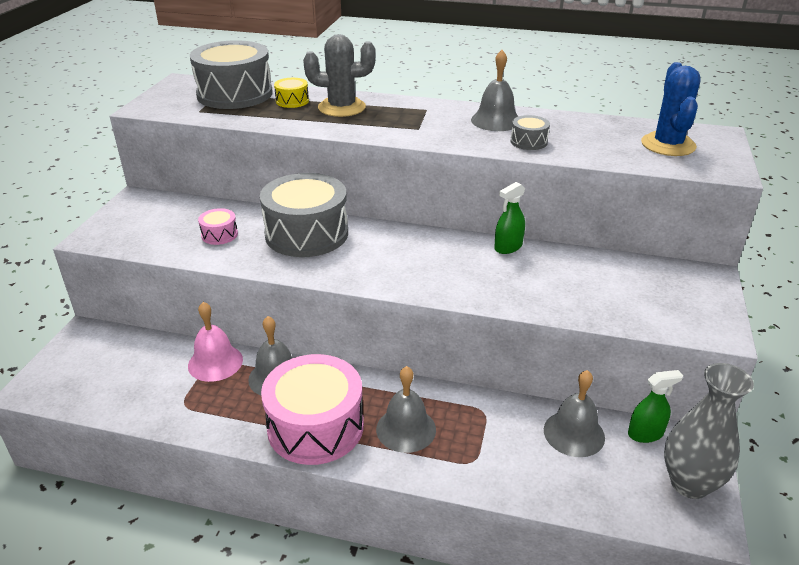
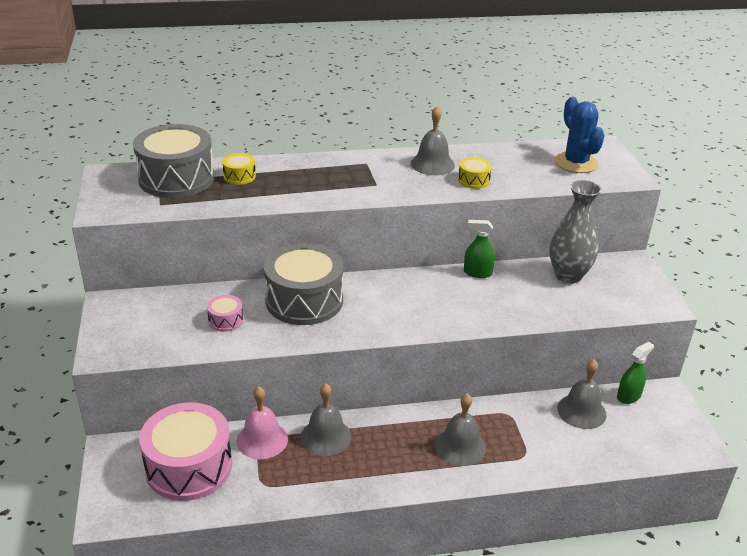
camera: 25 degrees left, 0 degrees up
pink drum [261,354,364,465] -> pink drum moved to [139,402,232,501]
grey cactus [303,34,376,117] -> none
green spray bottle [494,182,525,254] -> green spray bottle turned 75 degrees clockwise [464,220,495,278]
grey drum [510,115,550,150] -> yellow drum [458,157,492,189]
grey vase [664,363,754,499] -> grey vase moved to [549,180,602,284]

